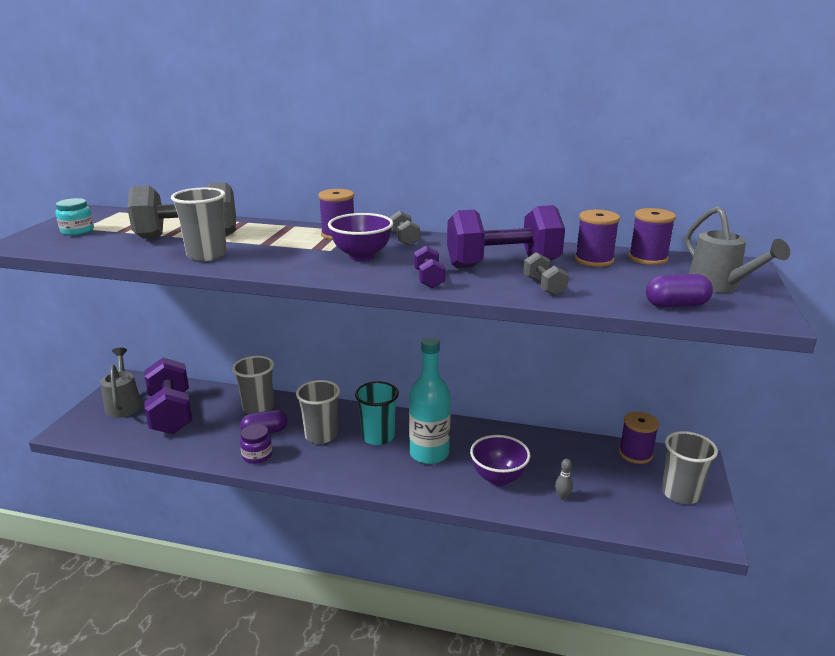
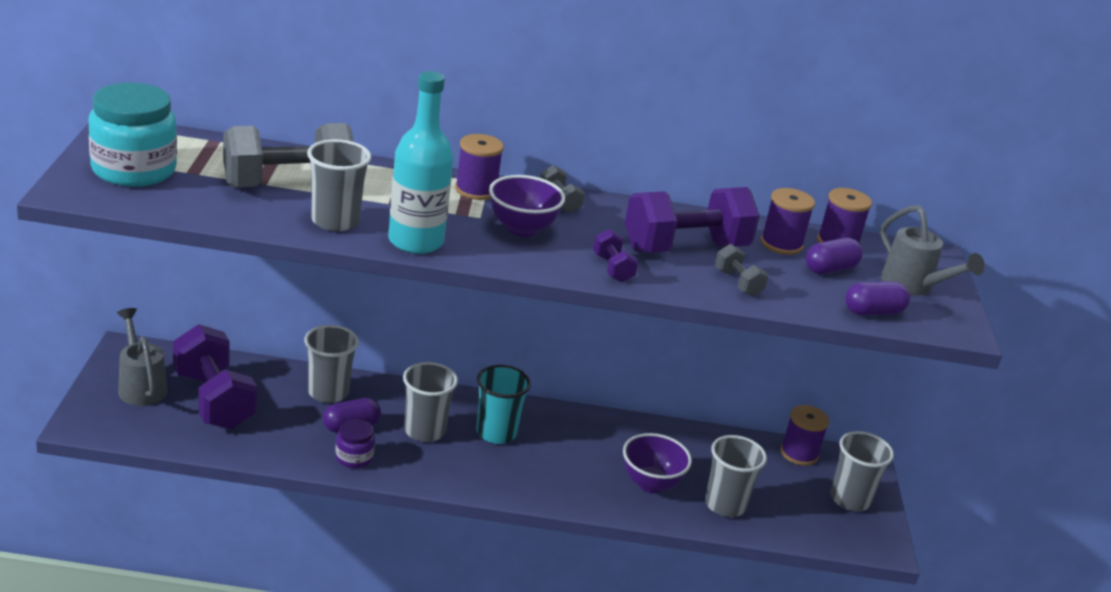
camera: 15 degrees left, 5 degrees up
turquoise jar [56,198,94,236] -> turquoise jar [88,83,177,187], size x2.01
turquoise bottle [409,337,451,464] -> turquoise bottle moved to [388,71,453,254]
grey bowling pin [555,459,573,500] -> grey cup [705,435,767,517]
none -> purple capsule [806,238,862,274]

